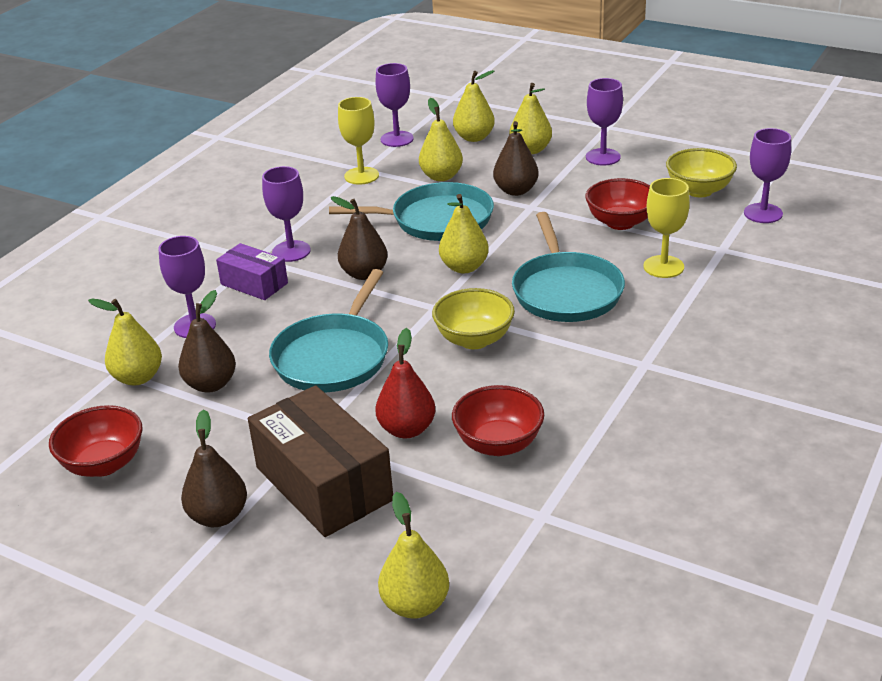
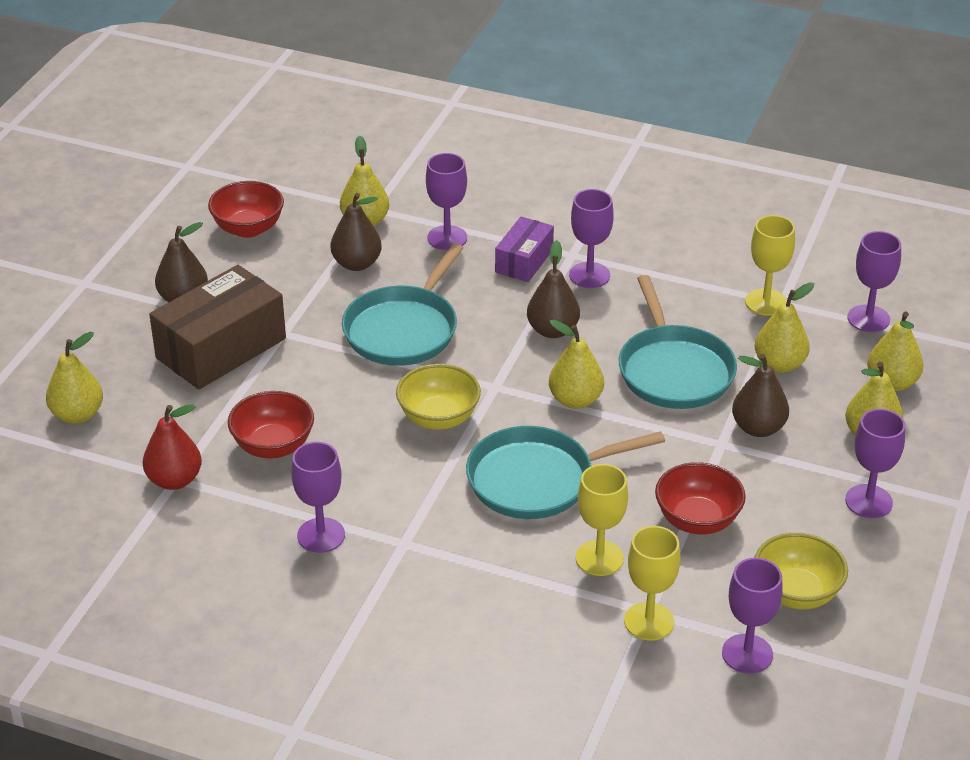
camera: 80 degrees right, 5 degrees up
turquoise pan [269,269,388,392] -> turquoise pan turned 75 degrees counterclockwise [342,243,463,366]
red pear [376,328,435,438] -> red pear moved to [143,404,202,490]
none -> purple goblet [291,442,345,553]
none -> yellow goblet [624,526,681,641]

